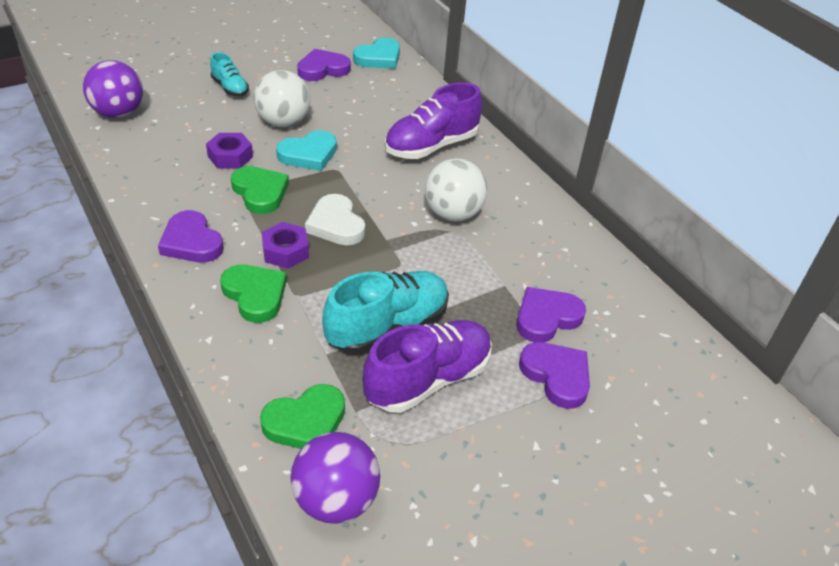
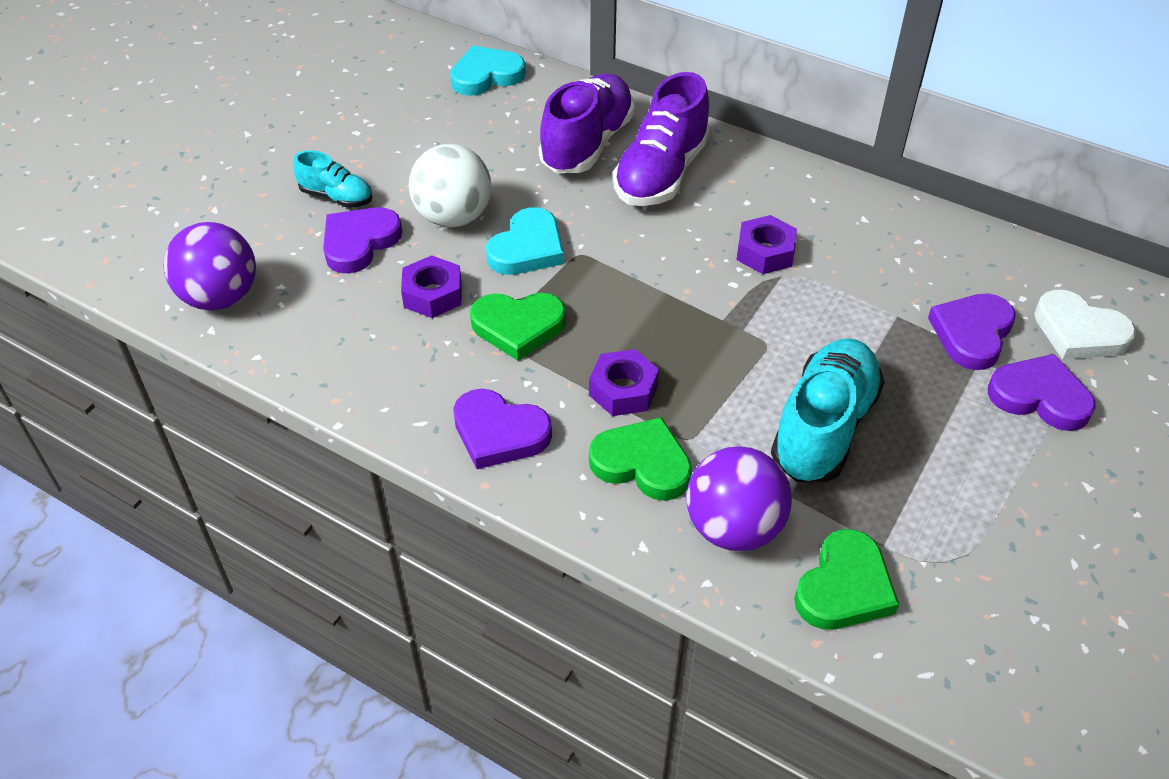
camera: 25 degrees left, 5 degrees up
green heart [231,166,289,214] -> green heart turned 150 degrees clockwise [470,293,566,361]
purple ball [291,432,380,524] -> purple ball moved to [687,446,792,552]
purple heart [297,49,351,81] -> purple heart moved to [323,207,402,273]
white heart [305,194,365,245] -> white heart moved to [1034,290,1136,360]
turquoise heart [353,38,400,69] -> turquoise heart turned 135 degrees counterclockwise [450,46,526,96]
purple shoe [363,320,492,413] -> purple shoe moved to [539,74,635,173]
white ball [425,158,487,221] -> purple nut [736,215,797,274]

